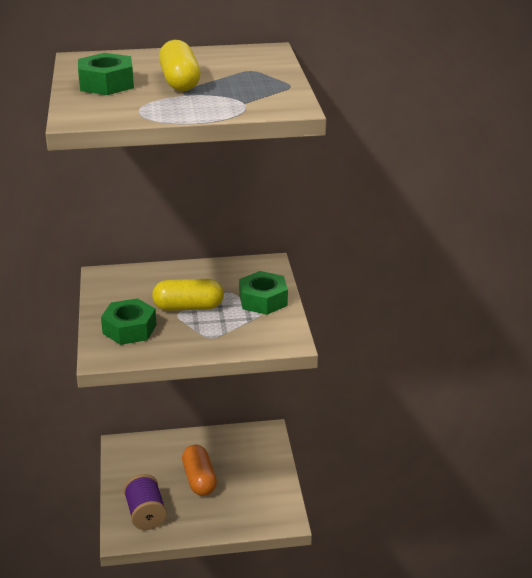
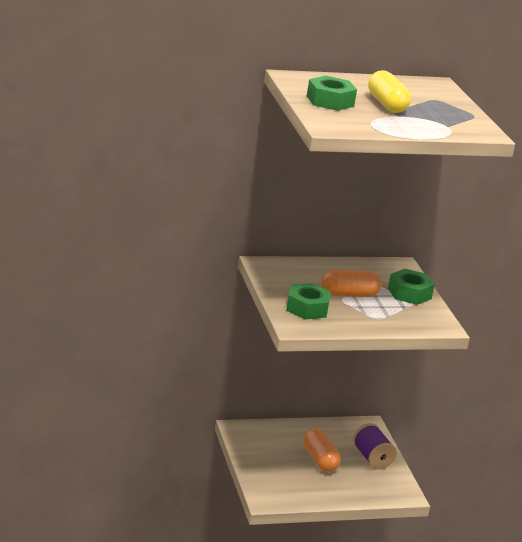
camera: 10 degrees left, 5 degrees down
purple spool [124,474,167,530] -> purple spool moved to [353,423,397,470]
yellow capsule [152,279,224,311] -> orange capsule [321,269,382,297]

